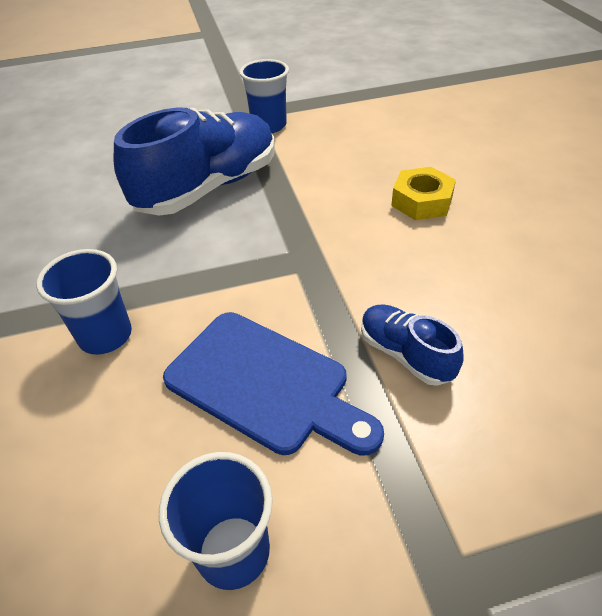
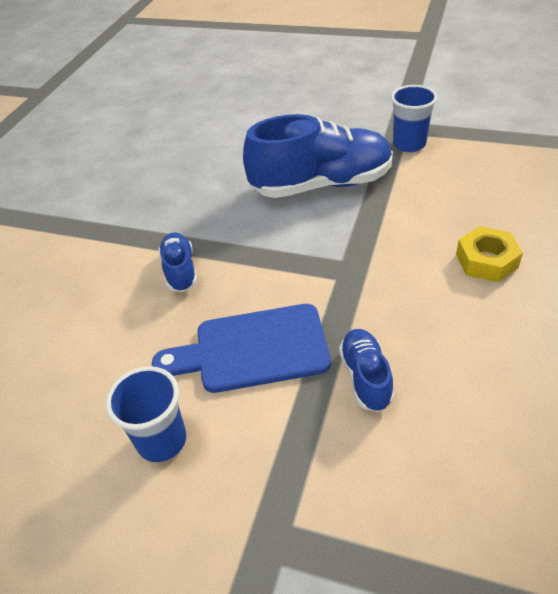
camera: 35 degrees right, 0 degrees up
blue cup [36,249,132,355] -> blue shoe [158,232,197,292]
blue cutting board [163,312,384,456] -> blue cutting board turned 105 degrees clockwise [152,304,331,393]

